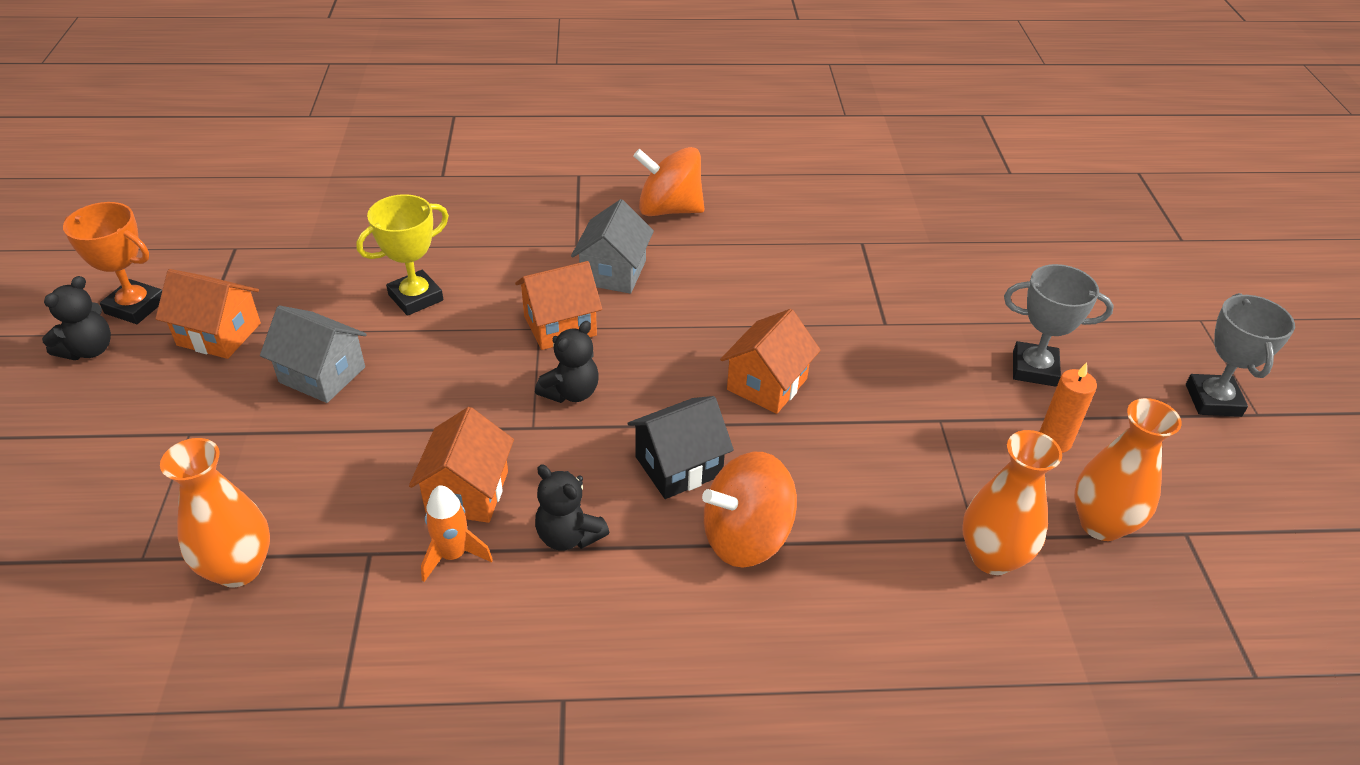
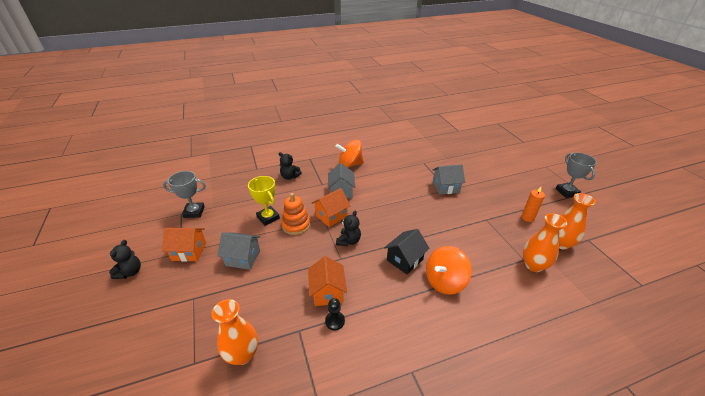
camera: 15 degrees left, 5 degrees down
orange trophy [63,202,162,324] -> none
yellow trophy [356,194,449,316] -> yellow trophy turned 75 degrees counterclockwise [248,176,280,226]
orange rocket [421,485,493,582] -> black pawn [325,298,345,330]
black teddy bear [535,465,610,550] -> black teddy bear moved to [279,152,302,180]
orange house [720,309,821,414] -> none
grey trophy [1004,264,1114,387] -> grey trophy moved to [163,171,206,218]
none -> orange stacking toy [282,193,310,235]
none -> grey house [432,164,465,195]

